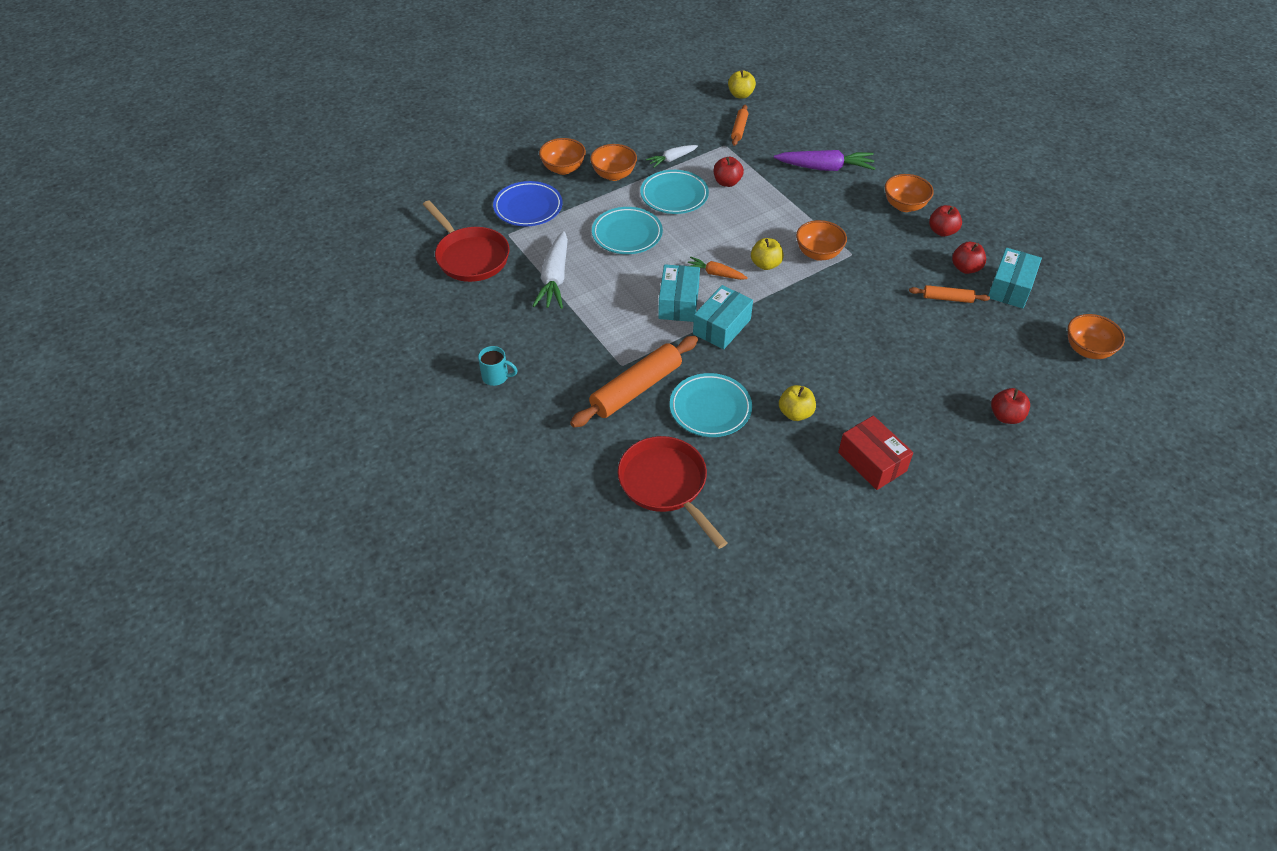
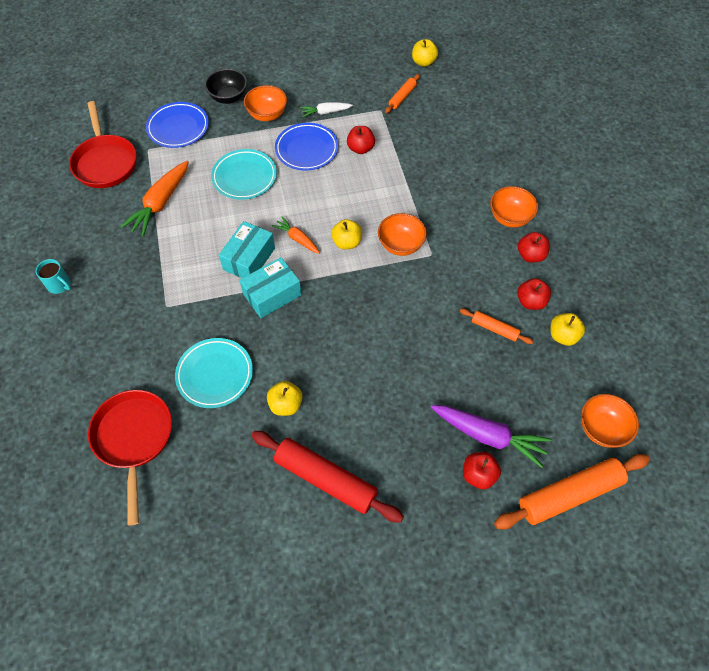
camera: 20 degrees right, 10 degrees up
white carrot [533,231,568,309] -> orange carrot [120,161,189,237]
orange bowl [539,138,586,175] -> black bowl [205,68,247,104]
orange rolling pin [570,336,698,428] -> orange rolling pin moved to [494,454,650,529]
turquoise plate [640,170,709,214] -> blue plate [275,123,338,170]
purple carrot [774,150,875,171] -> purple carrot moved to [431,405,552,468]
red box [838,416,913,490] -> red rolling pin [251,431,404,523]
turquoise box [988,248,1042,308] -> yellow apple [551,313,585,346]

